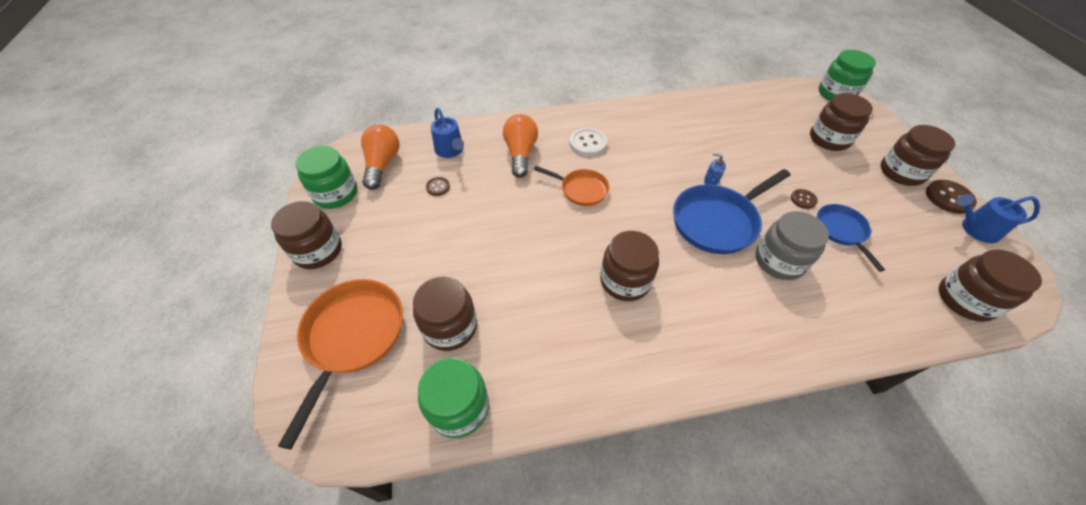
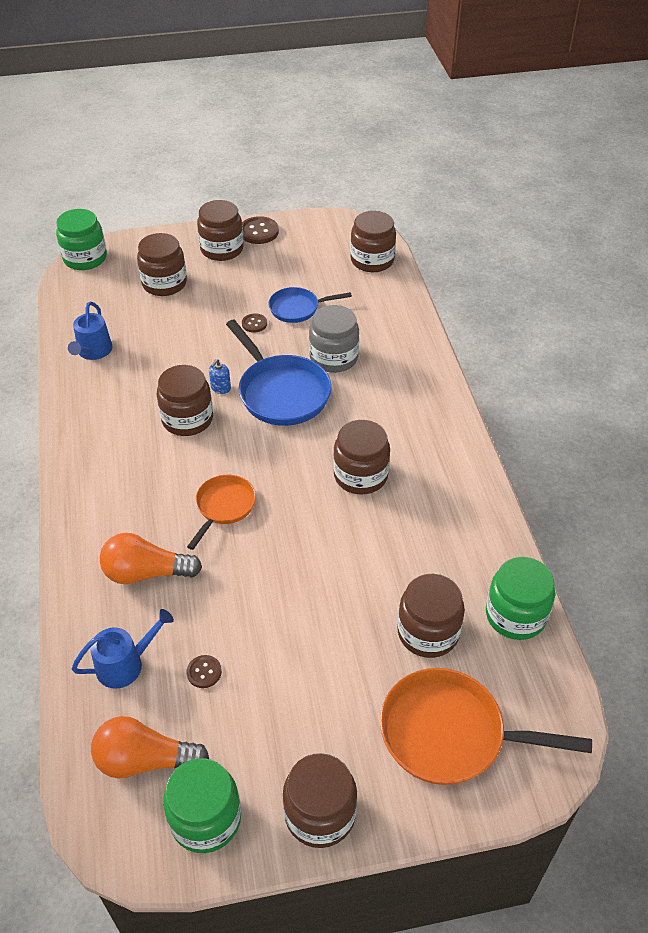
camera: 90 degrees left, 5 degrees down
white button [569,128,607,156] -> none
blue watering can [956,194,1040,243] -> blue watering can moved to [68,302,112,360]
none -> brown jar [156,365,213,436]

